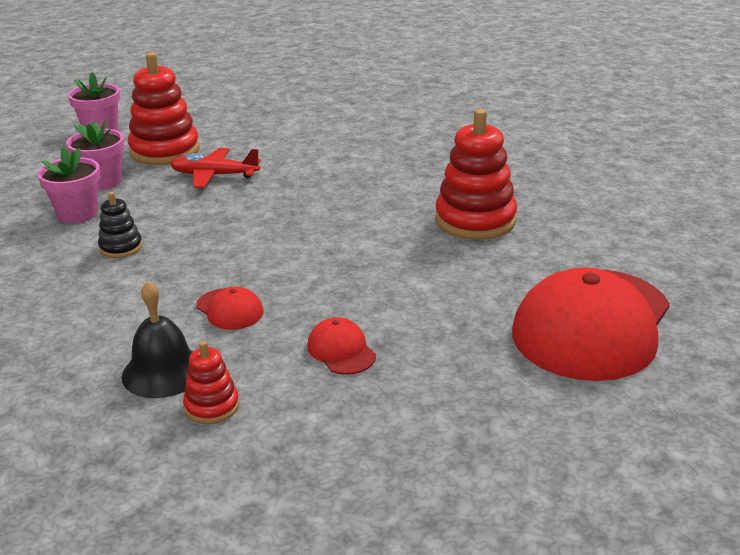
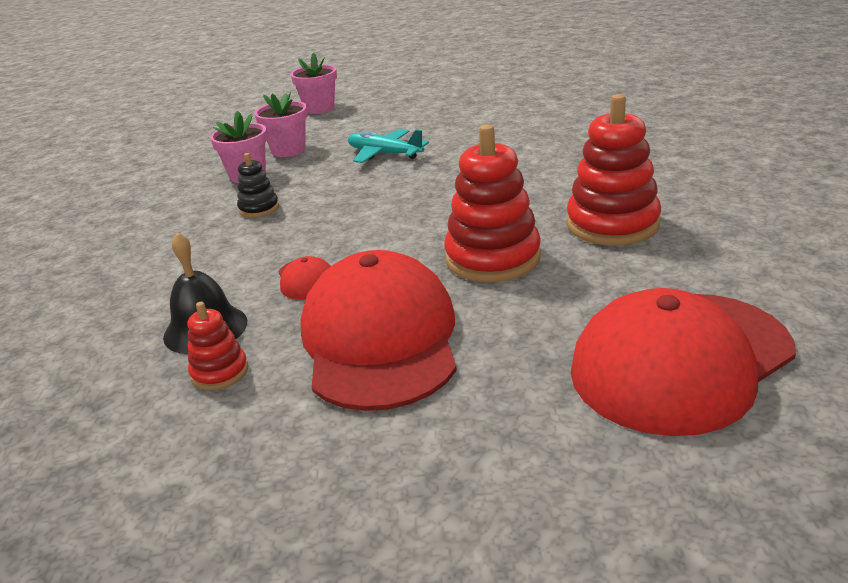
camera: 25 degrees right, 0 degrees up
red stacking toy [128,52,200,165] -> red stacking toy moved to [444,124,541,282]
red plane [170,148,261,188] -> turquoise plane [348,129,429,163]
red cap [307,317,376,375] -> red cap [300,250,457,411], size x2.43

